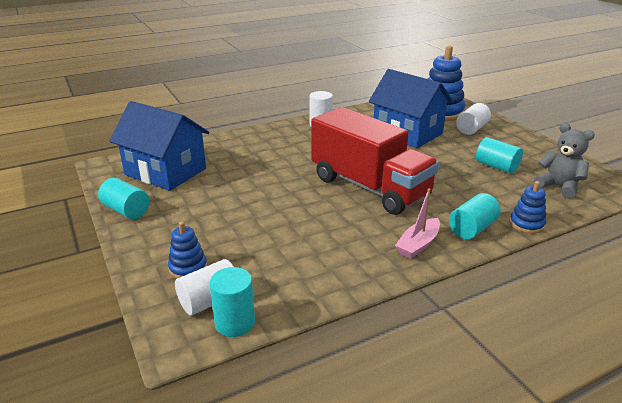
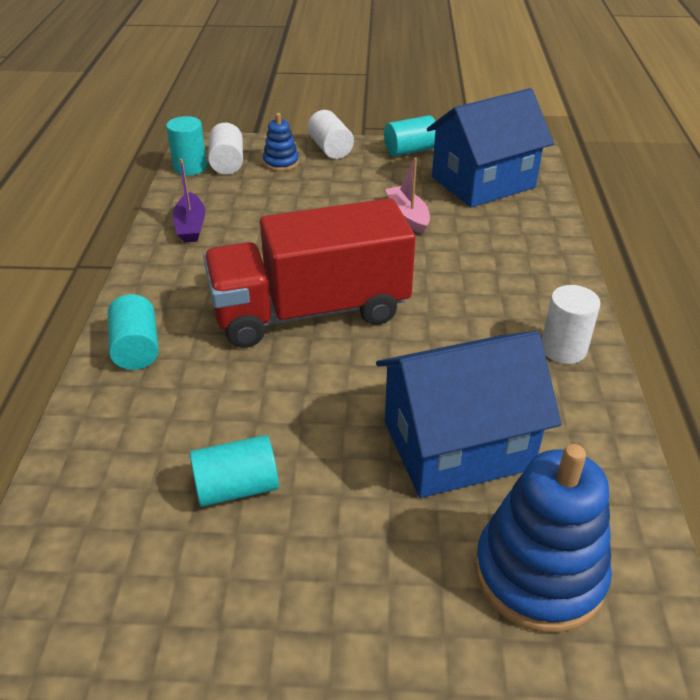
camera: 120 degrees right, 10 degrees up
pink boat [395,189,440,259] -> pink boat moved to [385,157,430,234]
white cylinder [456,103,491,135] -> white cylinder moved to [308,110,354,159]
blue stacking toy [509,181,546,234] -> none
grey teddy bear [534,123,595,199] -> none
none -> purple boat [173,159,205,243]

